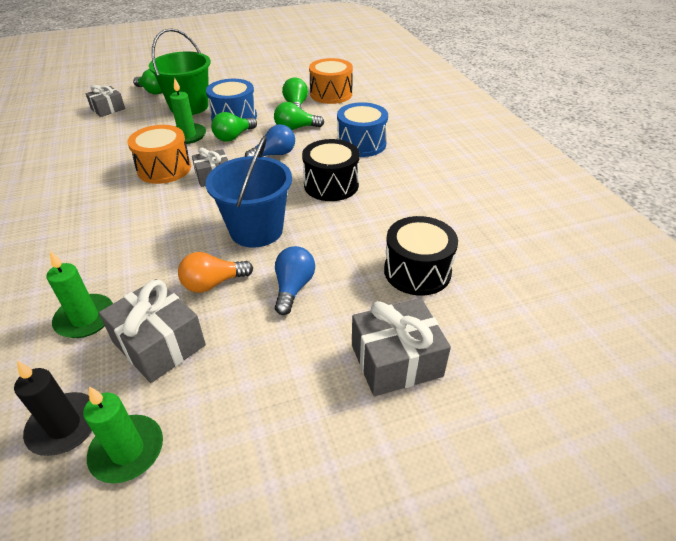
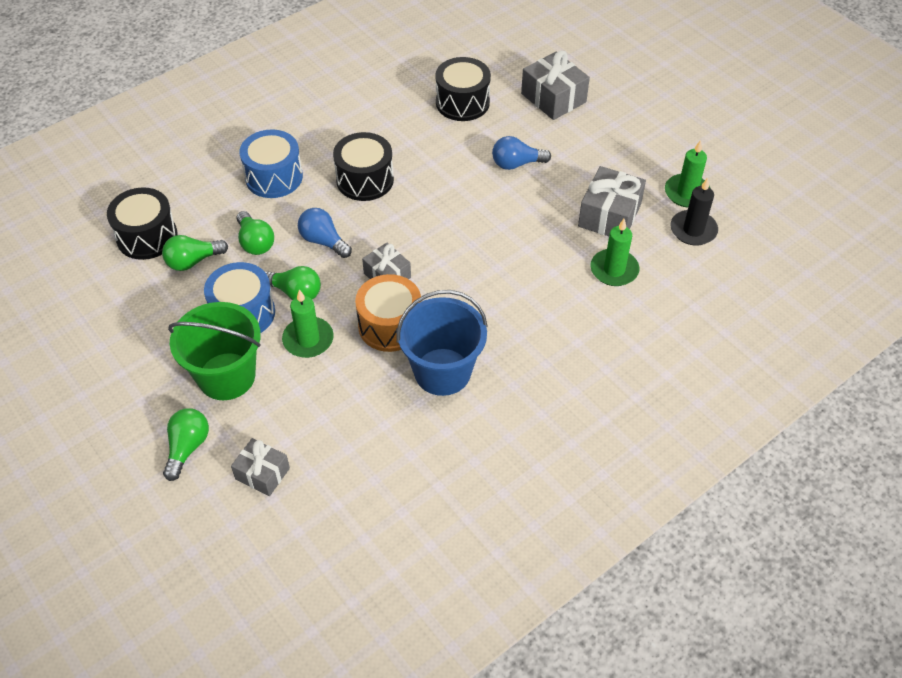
camera: 110 degrees left, 10 degrees up
orange light bulb [178,252,253,293] -> none
blue bucket [206,136,292,248] -> blue bucket moved to [396,290,487,396]
orange drum [309,58,353,104] -> black drum [107,187,178,260]

